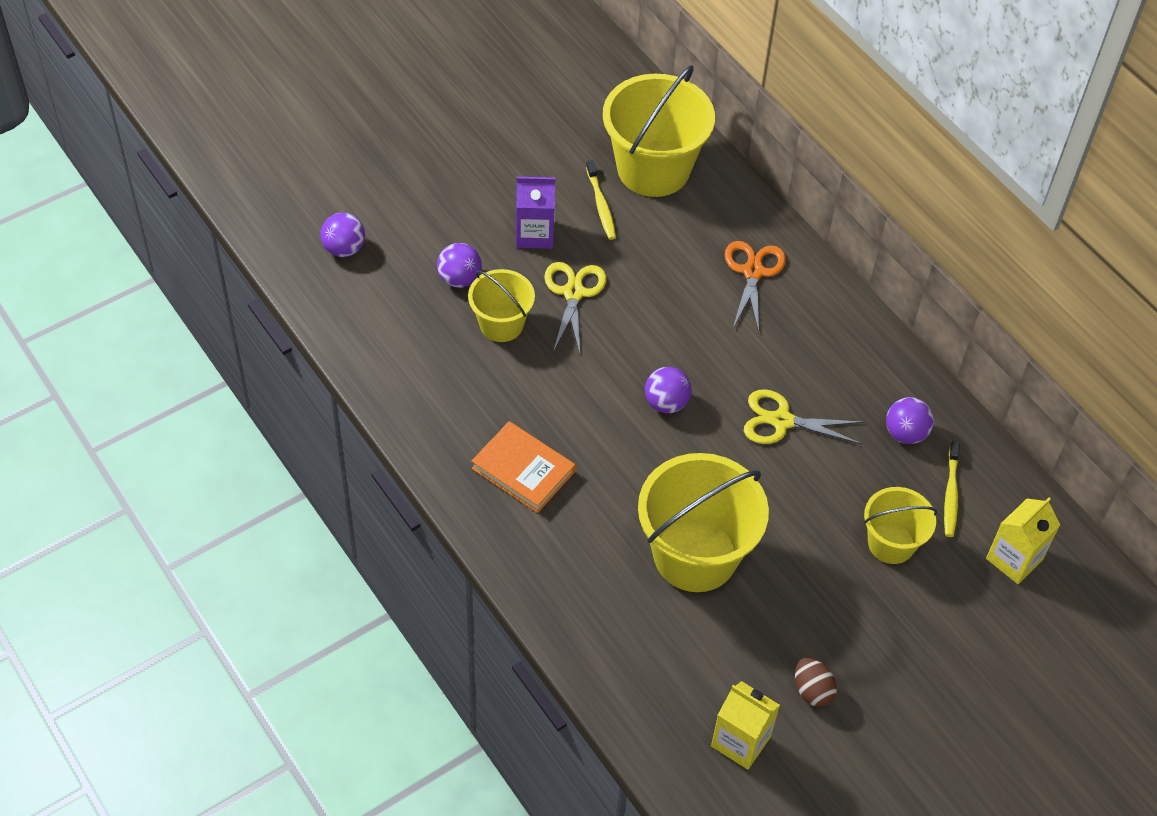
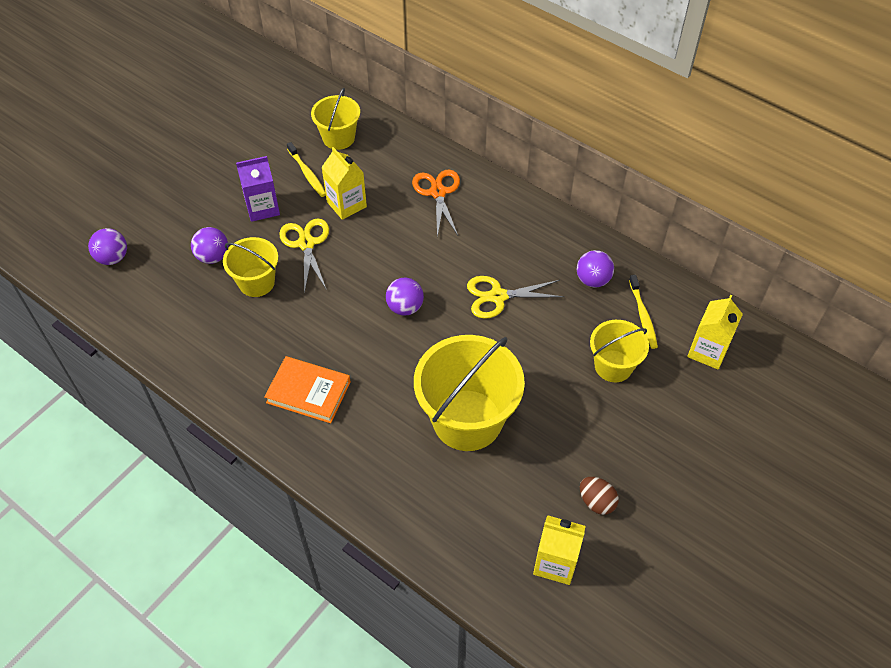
camera: 15 degrees left, 0 degrees up
yellow bucket [603,65,715,197] -> yellow bucket [311,88,360,150], size x0.56
none -> yellow carton [321,147,367,220]

